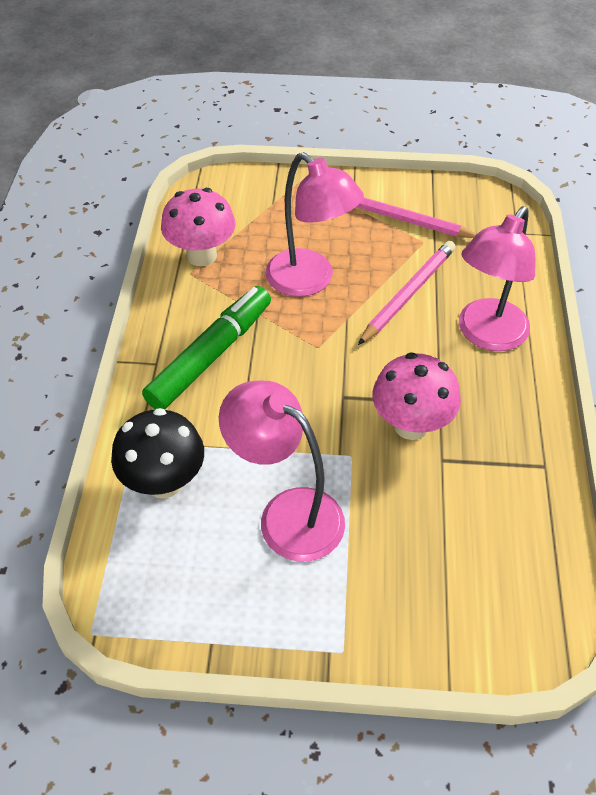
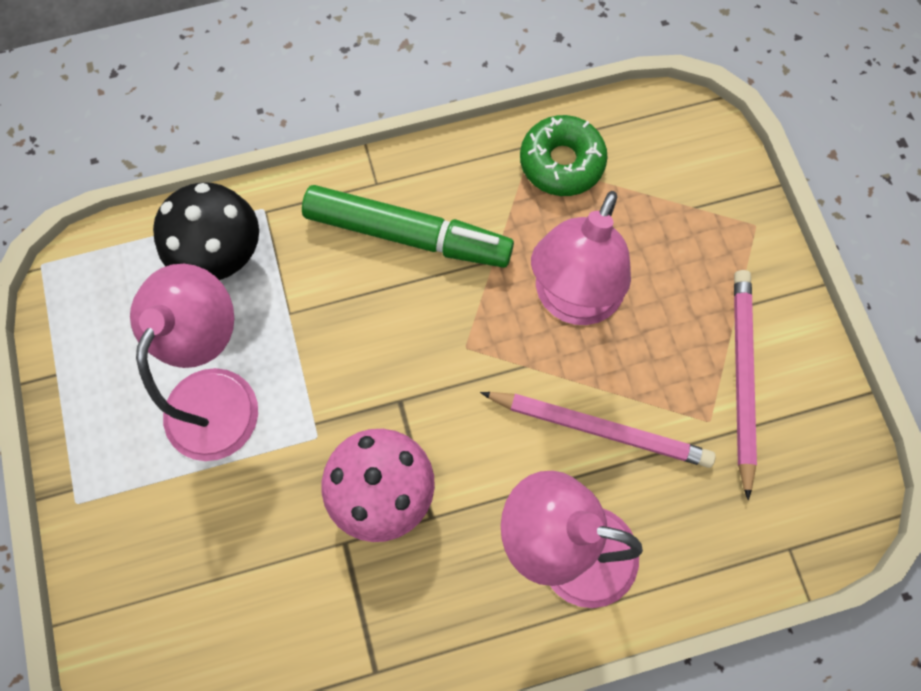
camera: 70 degrees right, 20 degrees up
pink mushroom [161,188,236,267] -> green donut [520,115,607,196]

